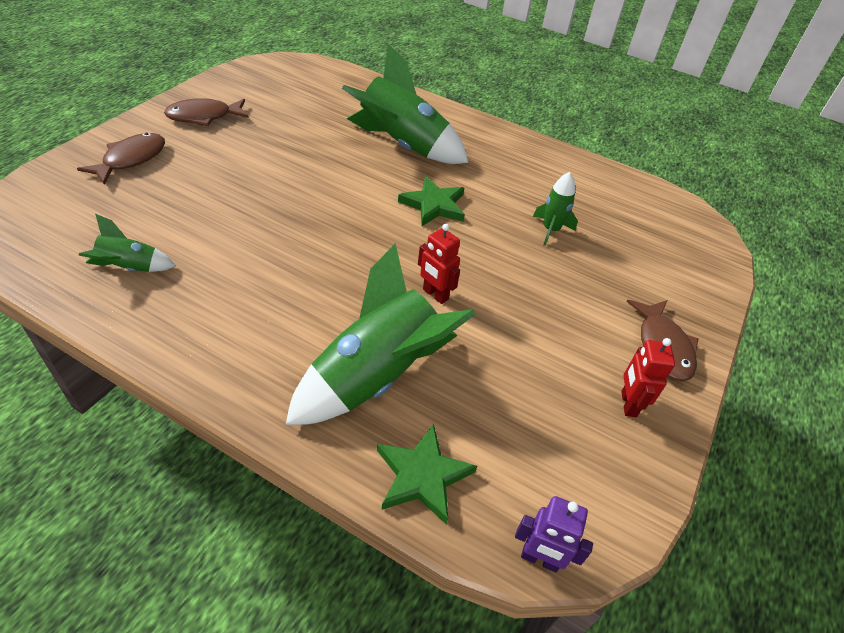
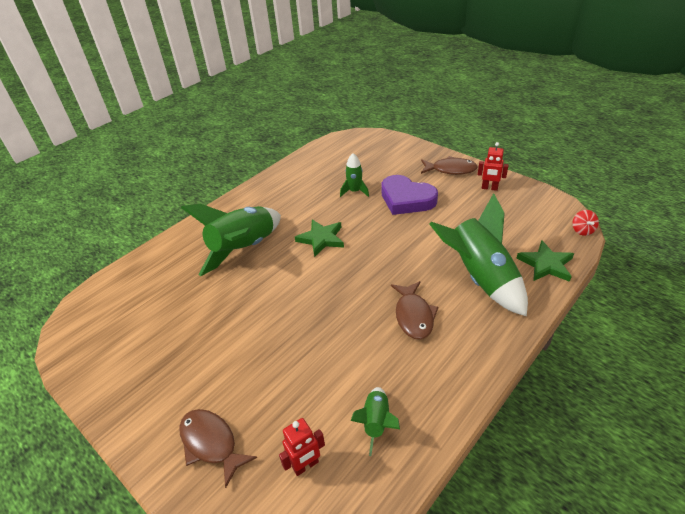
camera: 70 degrees left, 5 degrees down
brown fish [164,98,249,126] -> brown fish moved to [391,281,438,340]
red robot [418,224,460,304] -> red robot moved to [279,418,325,476]
purple robot [515,496,593,572] -> red spinning top [572,210,599,236]
none -> purple heart [381,175,438,215]

